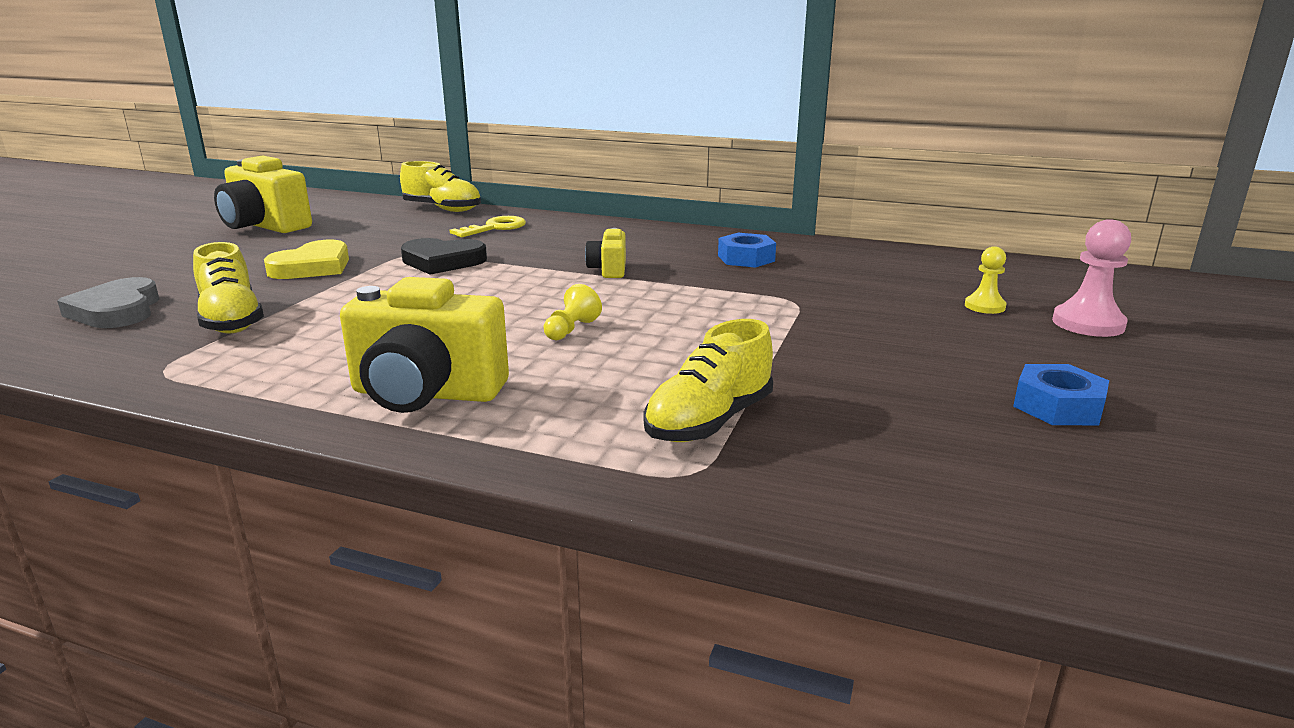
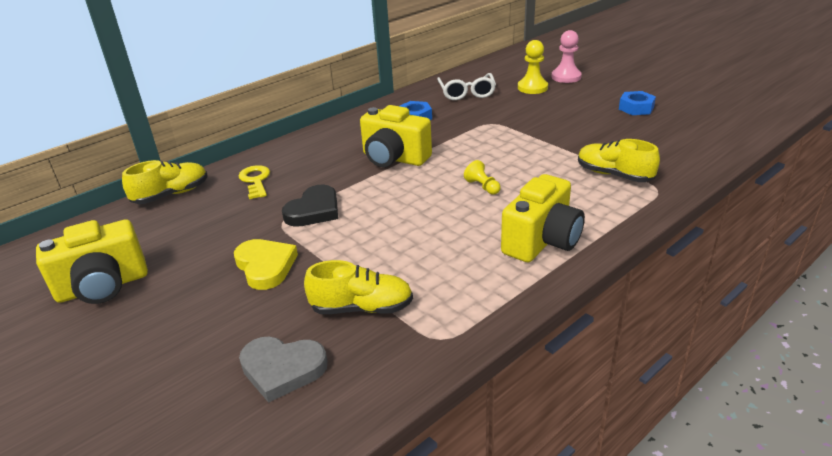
camera: 60 degrees left, 10 degrees up
yellow camera [585,228,626,278] -> yellow camera [360,105,432,167], size x1.93
yellow shoe [644,319,773,442] -> yellow shoe turned 150 degrees clockwise [578,139,660,182]
yellow pawn [965,246,1006,314] -> yellow pawn [518,40,548,94], size x1.63
none -> white glasses [437,73,496,100]

